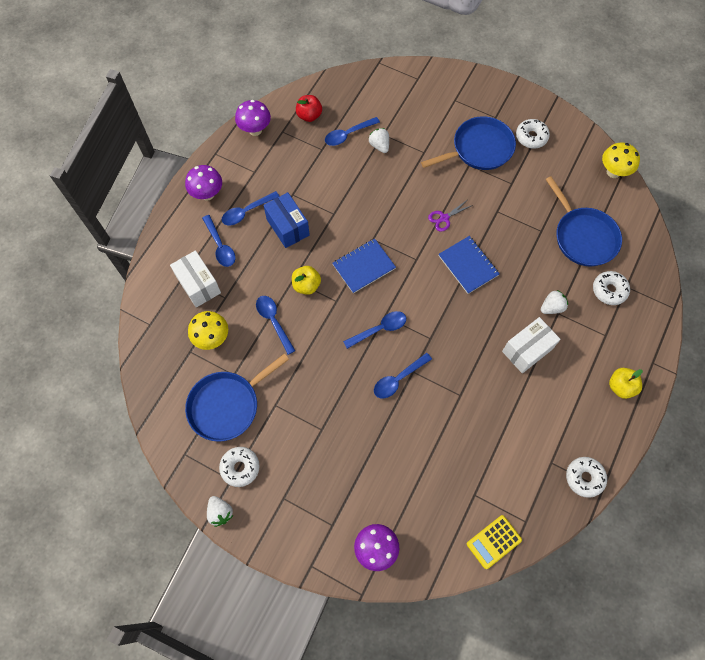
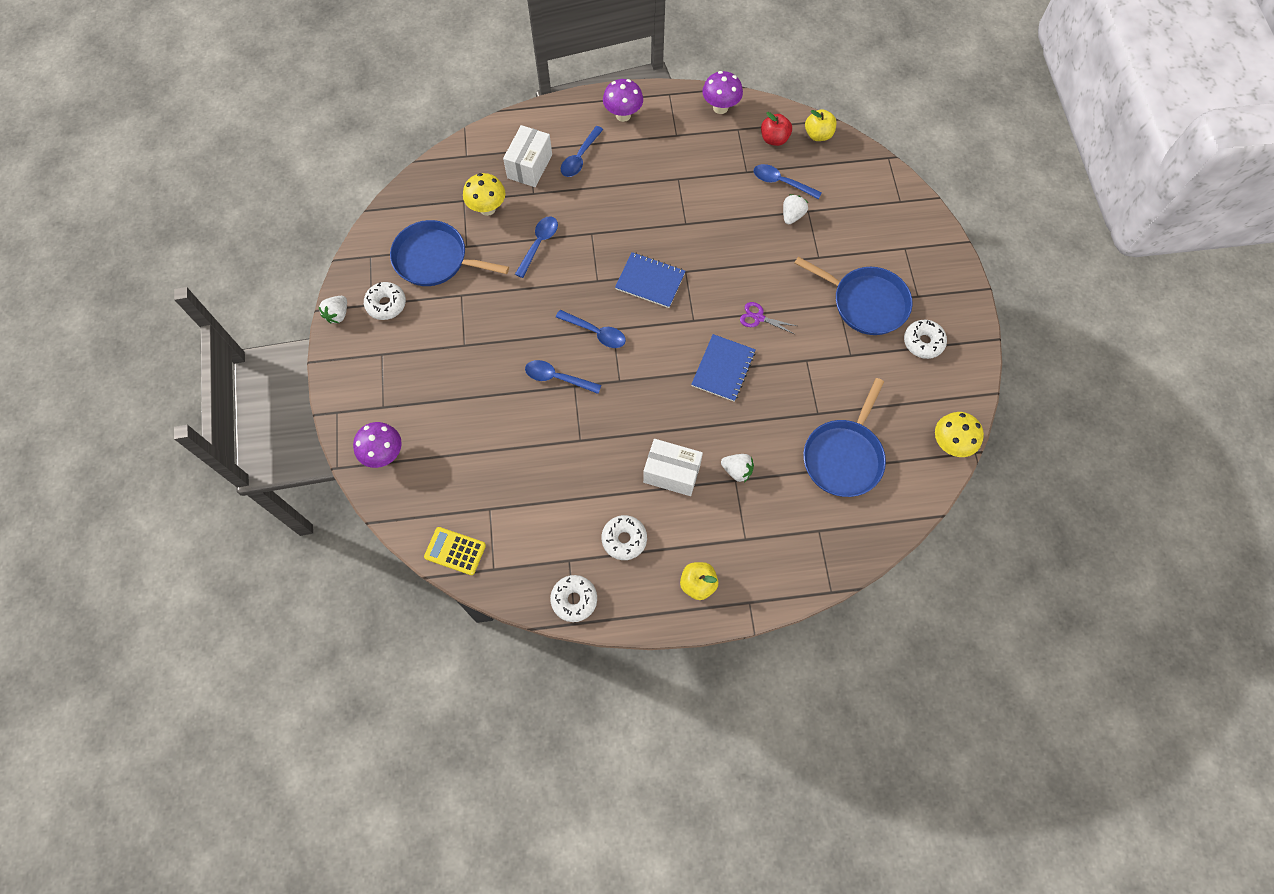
camera: 55 degrees right, 0 degrees up
blue spoon [222,191,280,226] -> none
blue box [263,192,310,248] -> none
yellow apple [292,266,321,295] -> yellow apple moved to [805,109,836,141]
white donut [593,271,630,305] -> white donut moved to [602,515,647,560]

